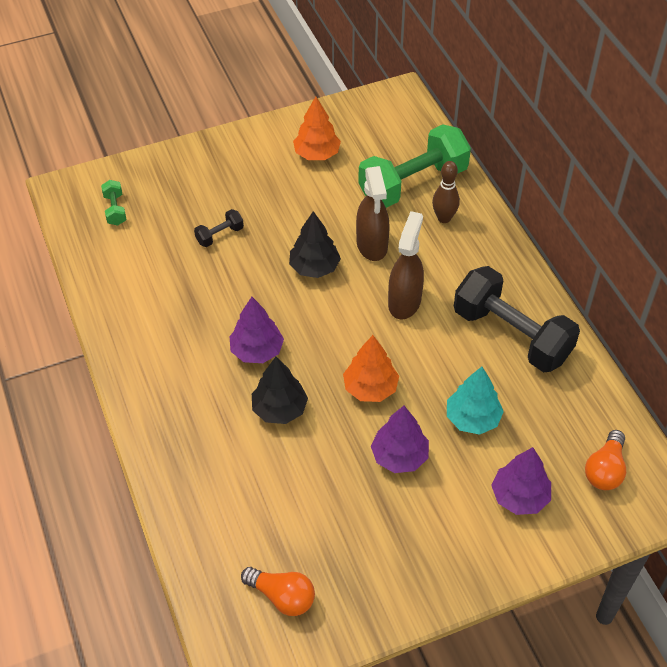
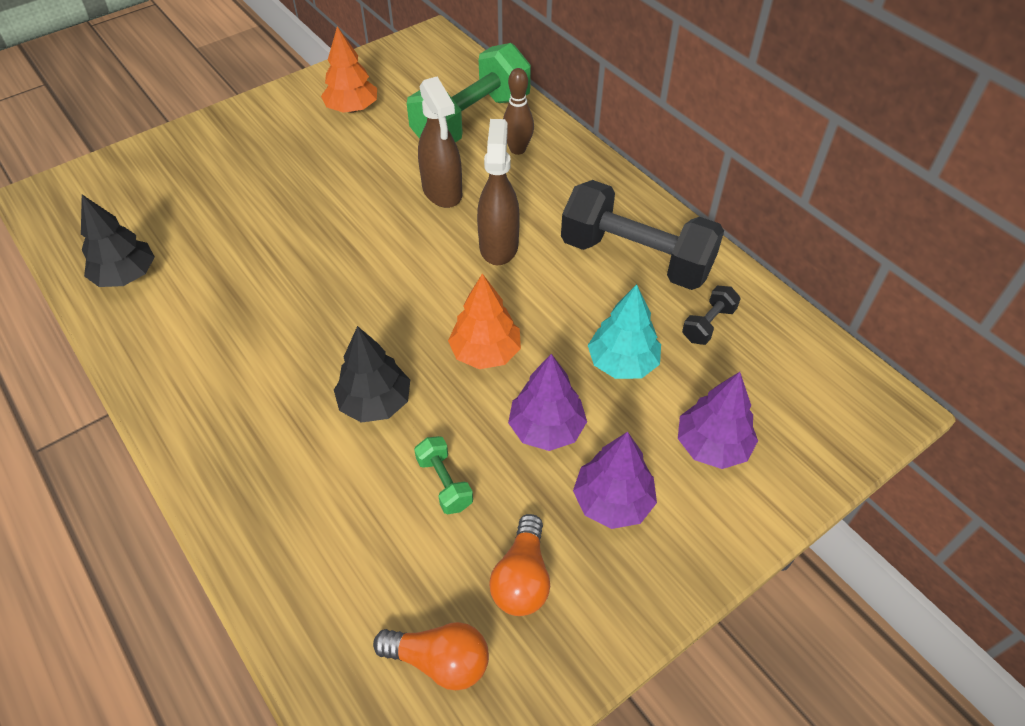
camera: 15 degrees left, 0 degrees up
green dumbbell [101,180,126,226] -> green dumbbell moved to [414,436,473,514]
black dumbbell [194,209,244,247] -> black dumbbell moved to [682,286,741,345]
purple tree [230,297,284,363] -> purple tree moved to [573,432,657,529]
black tree [289,211,341,278] -> black tree moved to [81,195,155,287]
orange light bulb [585,430,626,490] -> orange light bulb moved to [489,514,550,616]

